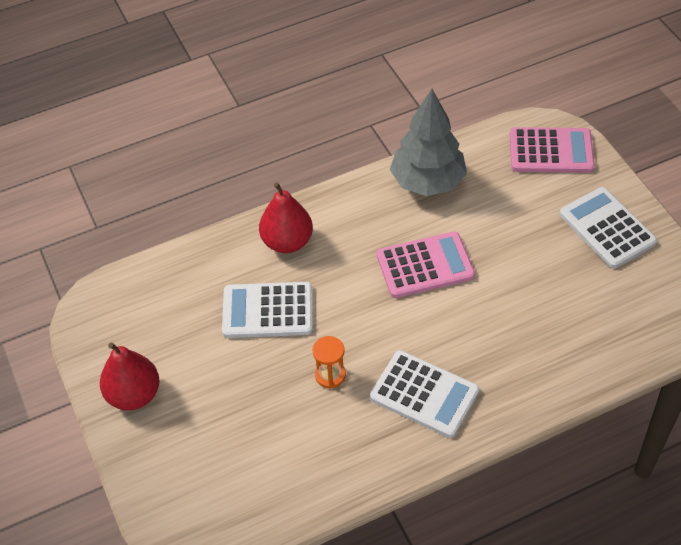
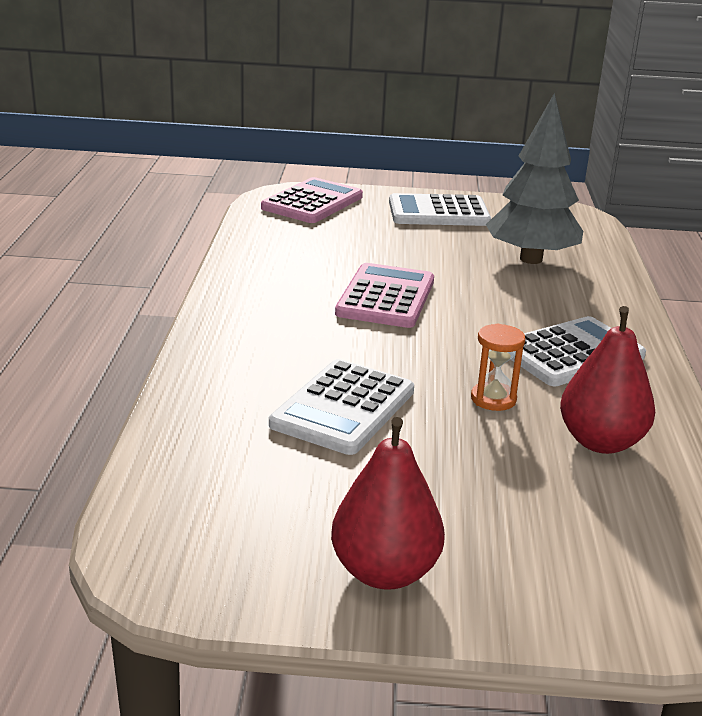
camera: 65 degrees left, 25 degrees down
red pear [259,182,313,253] -> red pear moved to [560,306,655,454]
grey tree [390,89,467,196] -> grey tree moved to [486,93,583,264]

